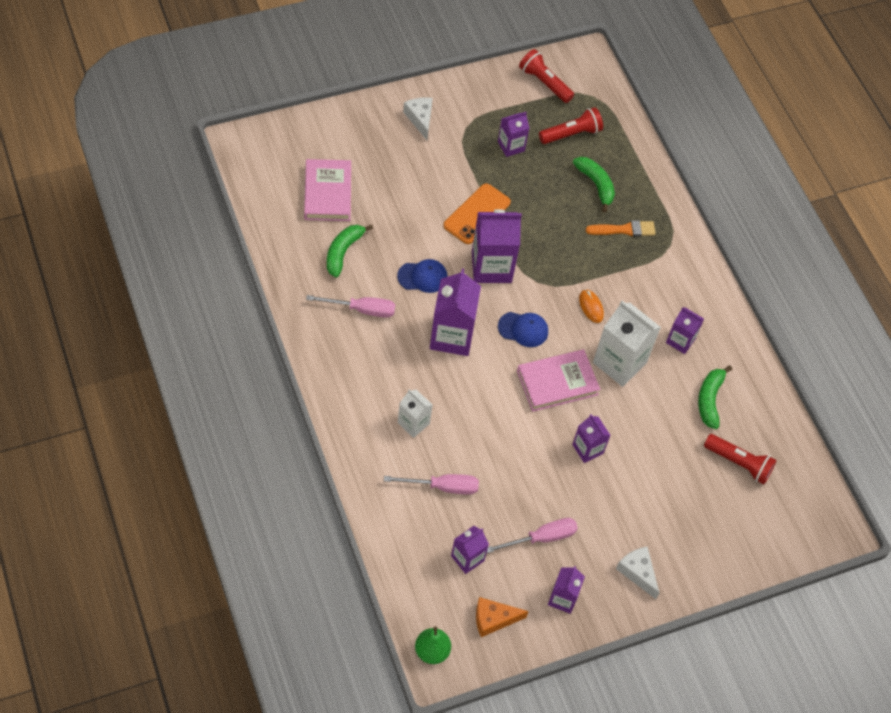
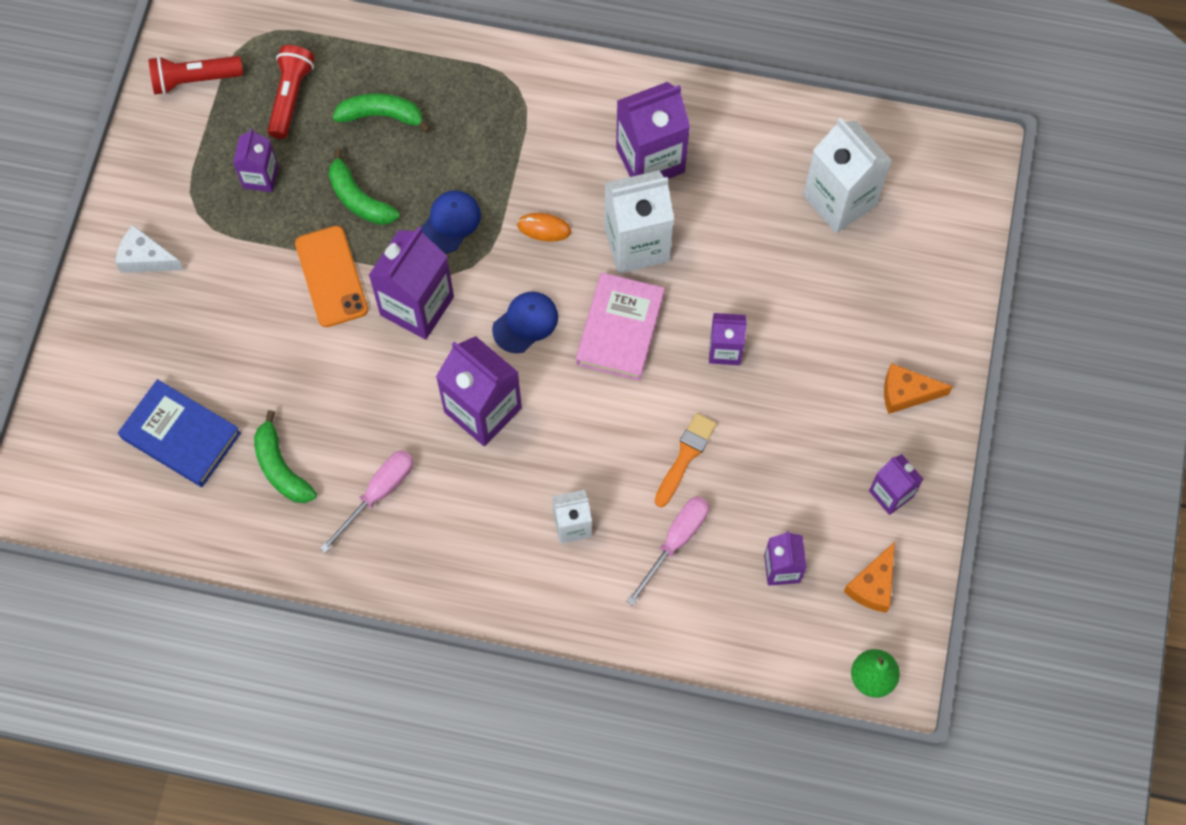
camera: 50 degrees left, 10 degrees up
pink book [304,159,351,221] -> blue book [118,379,241,487]
blue cap [397,259,448,293] -> blue cap moved to [421,190,481,253]
pink screwdriver [487,518,578,553] -> none
orange brush [586,220,656,237] -> orange brush moved to [655,413,717,507]
white cheese [616,546,659,599] -> orange cheese [884,363,953,414]
purple carton [666,307,704,354] -> purple carton [616,82,690,179], size x1.76
green banana [698,366,732,429] -> green banana moved to [328,148,400,225]
red flashlight [704,434,777,484] -> white carton [803,117,892,233]

